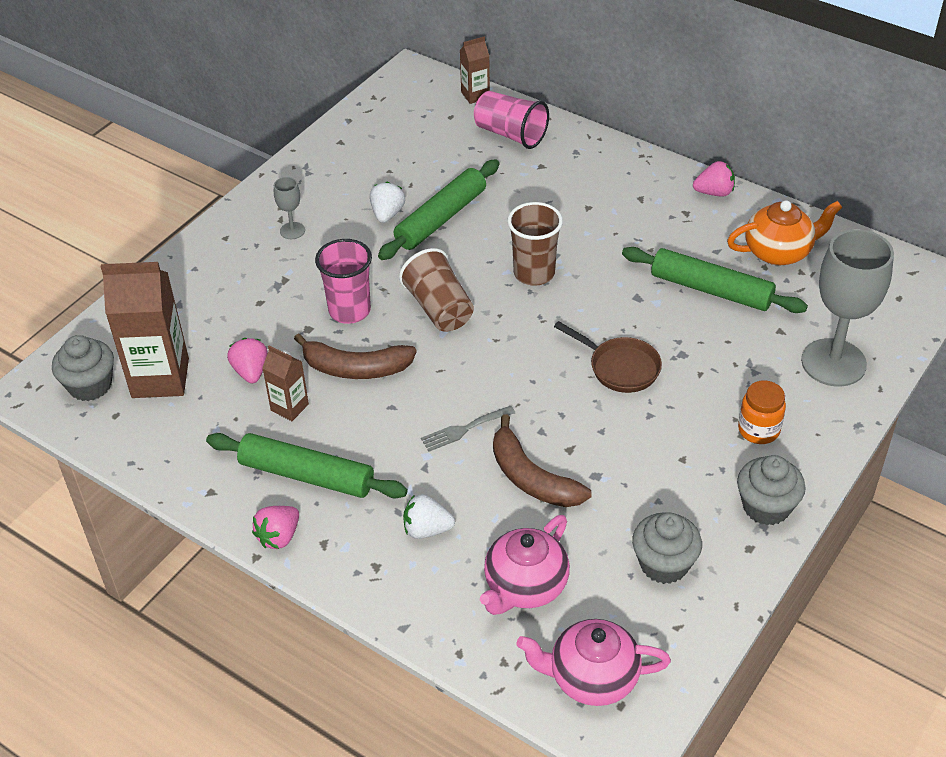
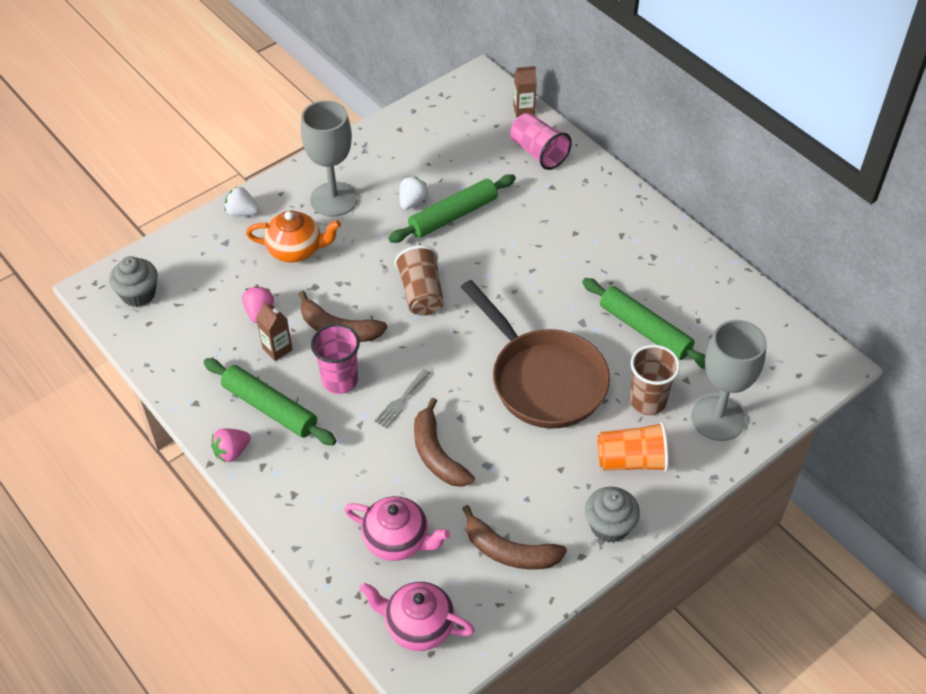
camera: 15 degrees right, 5 degrees up
brown carton [101,262,189,398] -> none
grey goblet [274,177,305,239] -> grey goblet [301,100,357,217], size x2.29
pink cup [315,239,372,324] -> pink cup moved to [311,324,360,394]
white strawberry [403,494,455,539] -> white strawberry moved to [225,187,259,216]
grey fork [421,406,515,451] -> grey fork turned 45 degrees counterclockwise [374,369,431,429]
pink teapot [480,515,570,615] -> pink teapot turned 120 degrees counterclockwise [344,496,450,561]
brown cup [507,202,563,286] -> brown cup moved to [630,345,680,415]
brown pan [554,321,662,393] -> brown pan [461,280,610,428], size x2.01
grey cupcake [632,512,702,584] -> brown banana [462,505,567,569]
pink strawberry [693,161,735,197] -> none
orange teapot [727,200,842,265] -> orange teapot moved to [246,210,341,263]
orange jar [738,380,786,444] -> orange cup [597,422,669,472]

